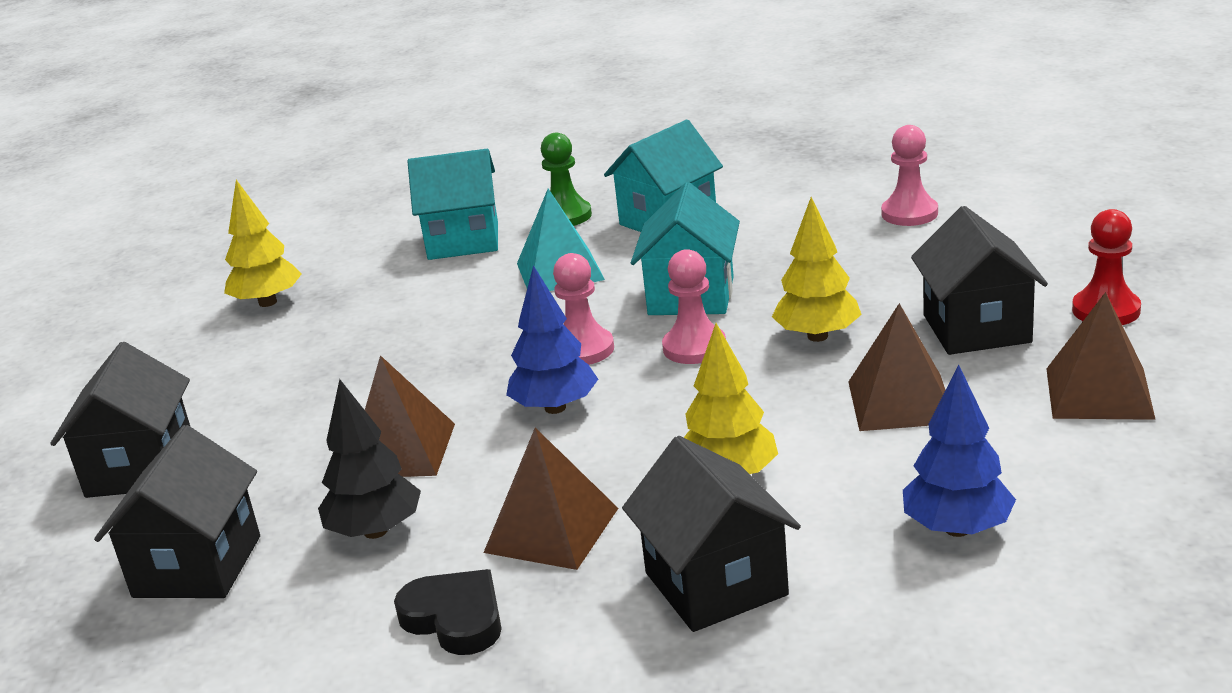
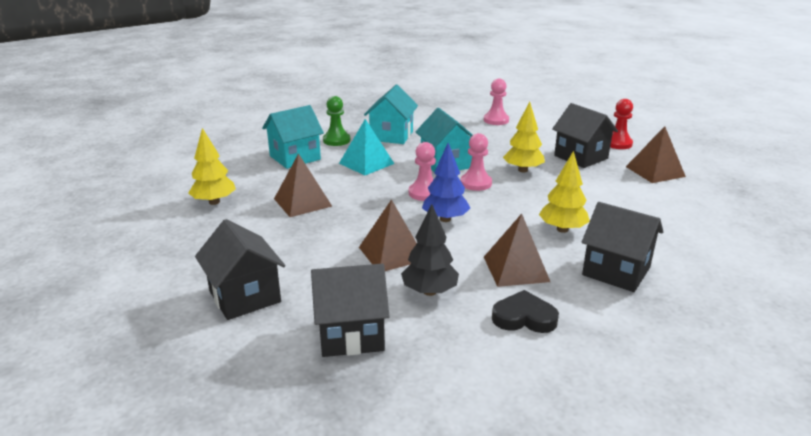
camera: 35 degrees left, 0 degrees up
black house [94,425,260,598] -> black house turned 75 degrees counterclockwise [311,264,390,357]
brown pyramid [848,303,945,431] -> brown pyramid moved to [274,153,332,217]
blue tree [903,364,1016,537] -> none

